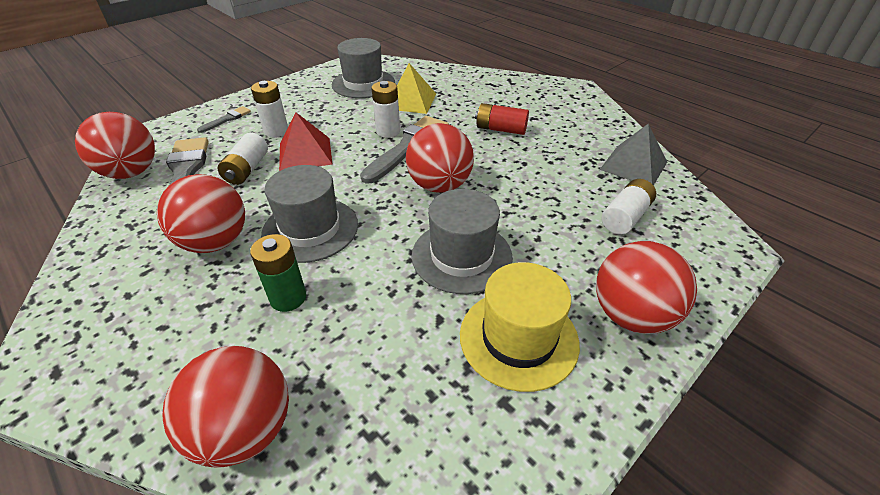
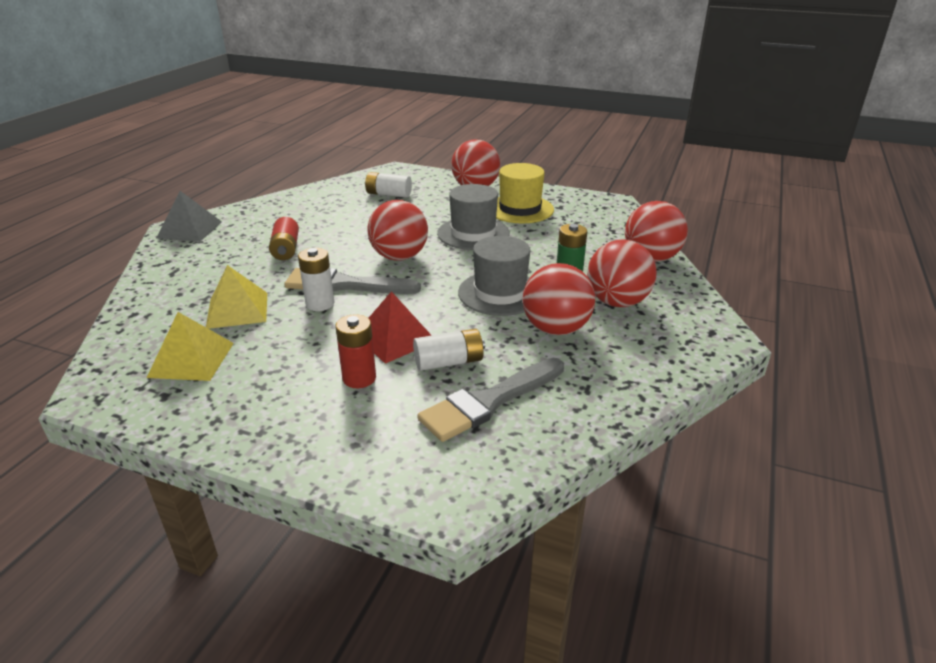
camera: 115 degrees left, 10 degrees down
red ball [75,112,155,179] -> red ball moved to [587,239,657,307]
grey brush [197,106,251,133] -> none
white battery [251,81,288,137] -> red battery [335,314,376,388]
grey hat [332,38,395,98] -> yellow pyramid [147,312,234,381]
grey pyramid [600,124,667,186] -> grey pyramid moved to [157,191,222,242]

